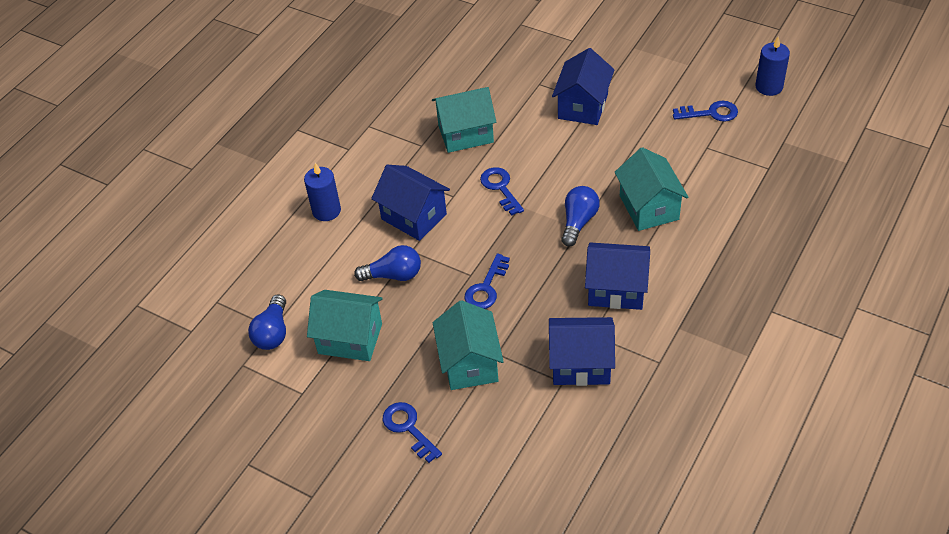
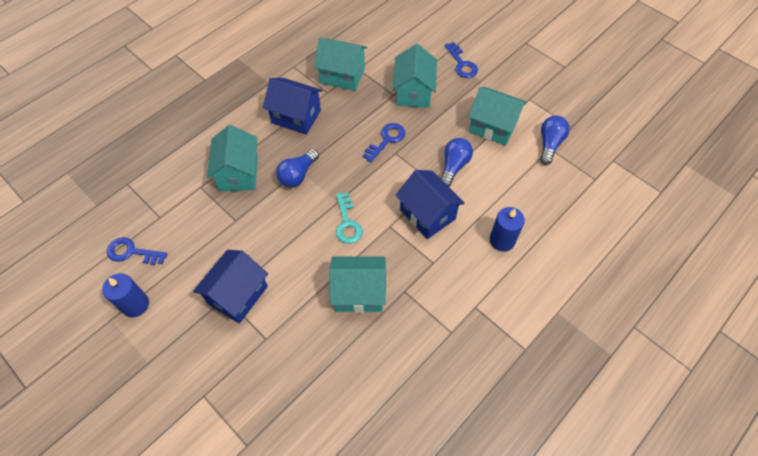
camera: 170 degrees left, 10 degrees up
blue light bulb [354,245,421,281] -> blue light bulb turned 105 degrees clockwise [441,138,473,187]
blue key [480,167,524,216] -> turquoise key [336,193,363,244]
blue house [549,317,615,386] -> turquoise house [314,38,368,91]
blue candle [755,36,790,96] -> blue candle moved to [102,273,149,317]

